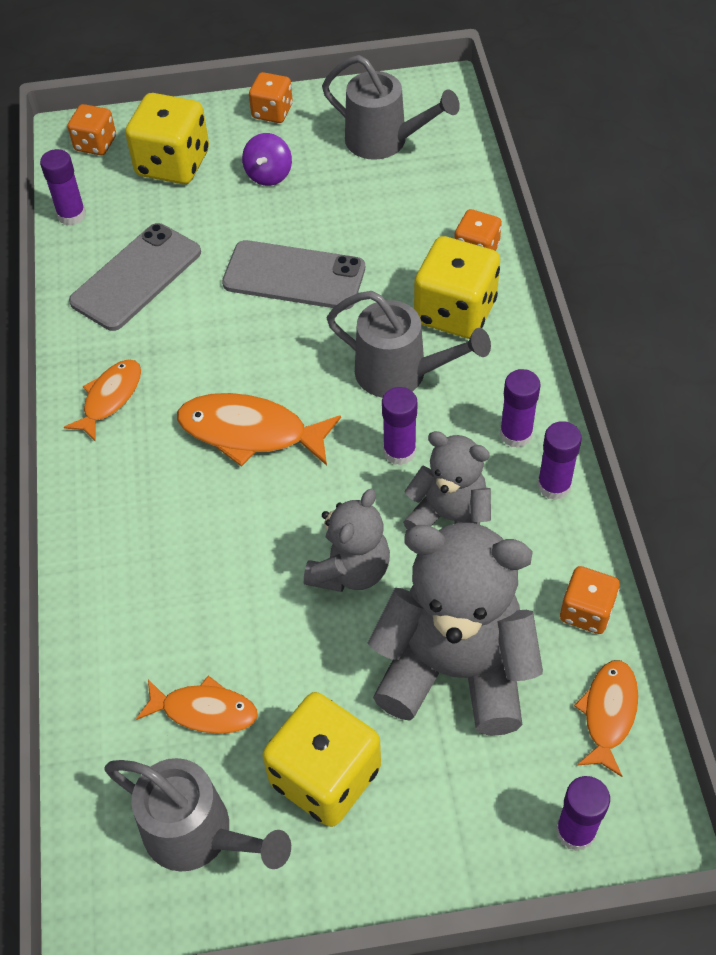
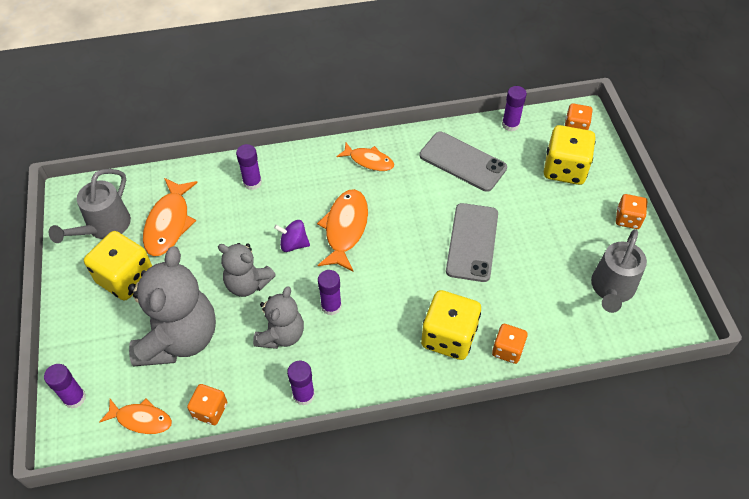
camera: 85 degrees right, 0 degrees up
orange fish [136,675,258,734] -> orange fish [143,178,198,256], size x1.56
purple spinning top [242,133,292,186] -> purple spinning top moved to [274,220,310,252]
grey watering can [326,291,491,398] -> none
purple glue stick [500,369,541,448] -> purple glue stick moved to [236,144,262,190]

